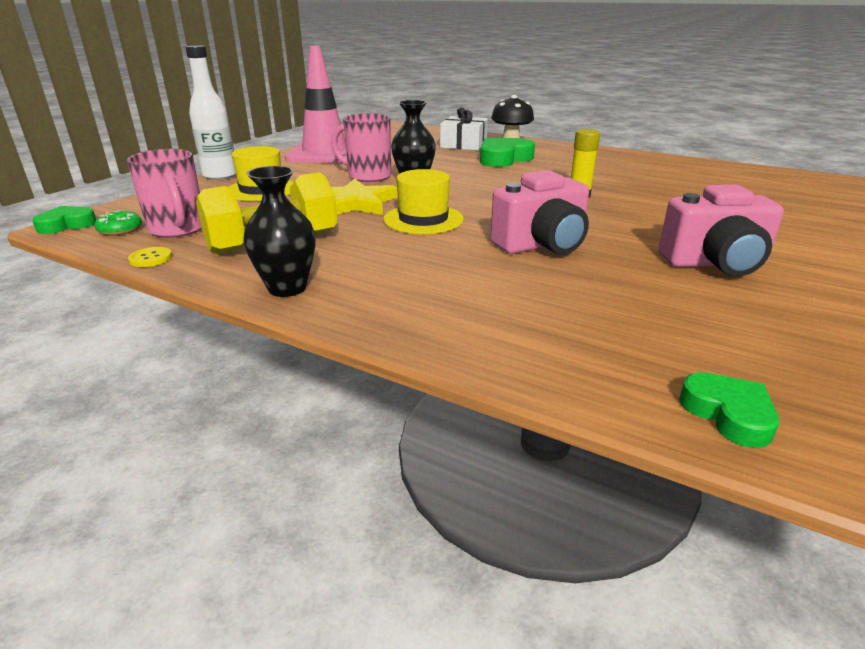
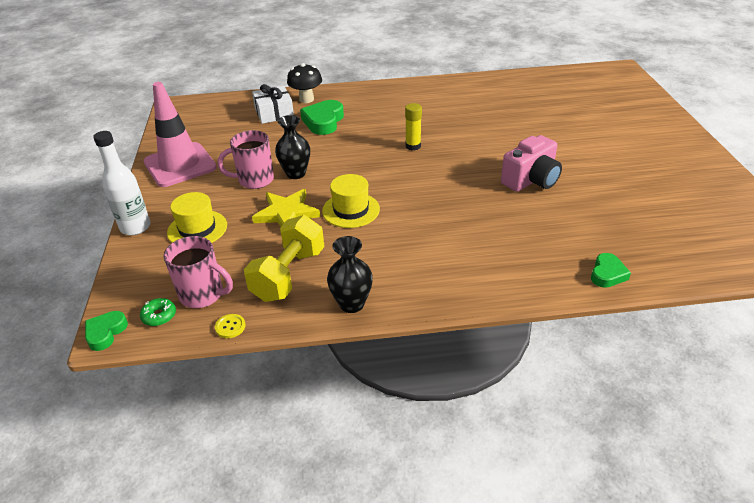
camera: 35 degrees left, 10 degrees up
pink camera [490,170,589,255] -> none
green heart [679,372,779,448] -> green heart turned 90 degrees clockwise [591,253,631,288]

